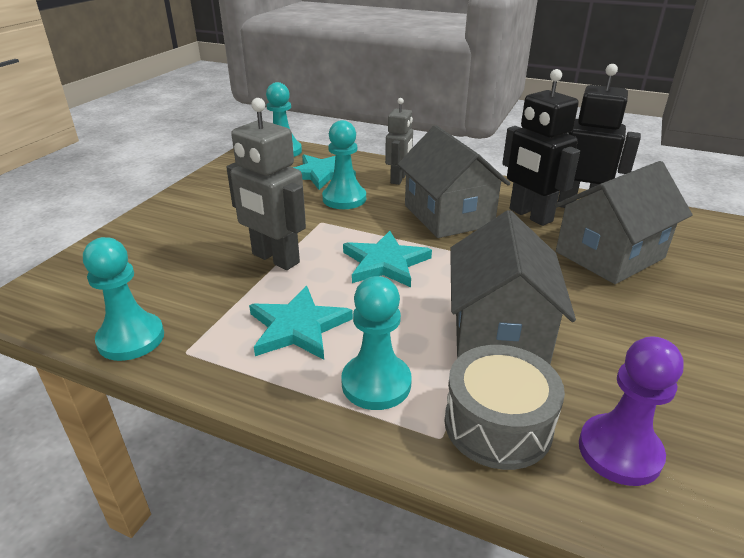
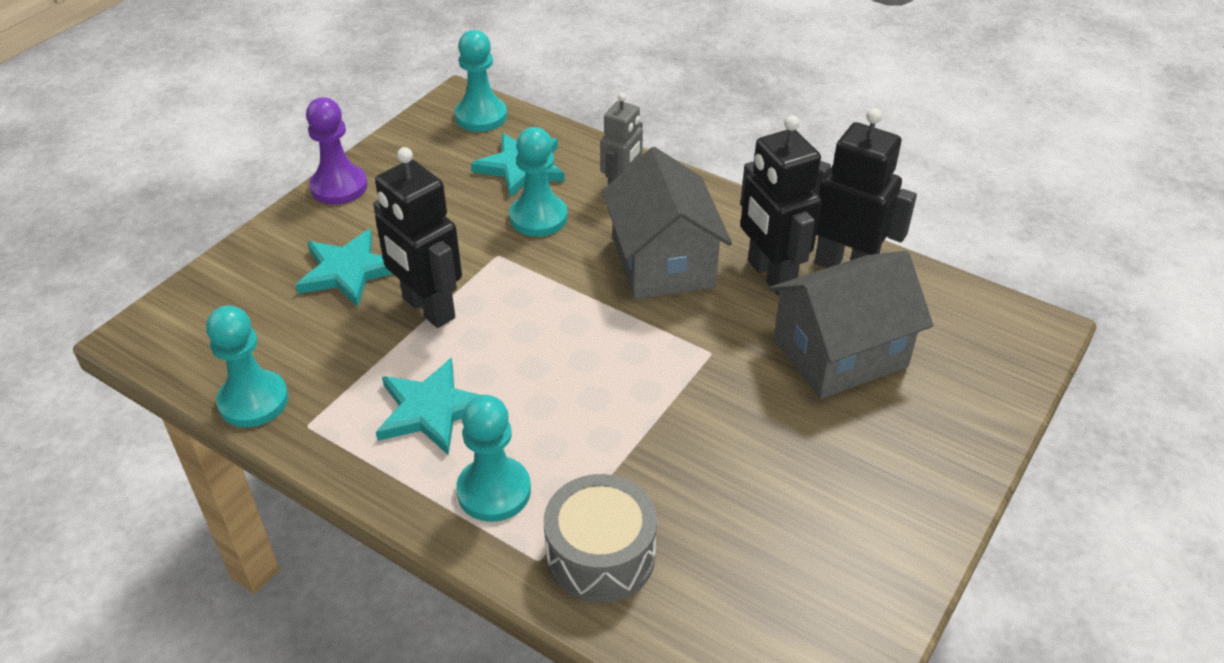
camera: 10 degrees right, 10 degrees up
grey robot [226,98,306,270] -> black robot [373,147,462,328]
turquoise star [343,231,432,287] -> turquoise star moved to [296,229,392,307]
grey house [450,210,576,364] -> none
purple pawn [579,336,684,486] -> purple pawn moved to [306,97,368,205]

